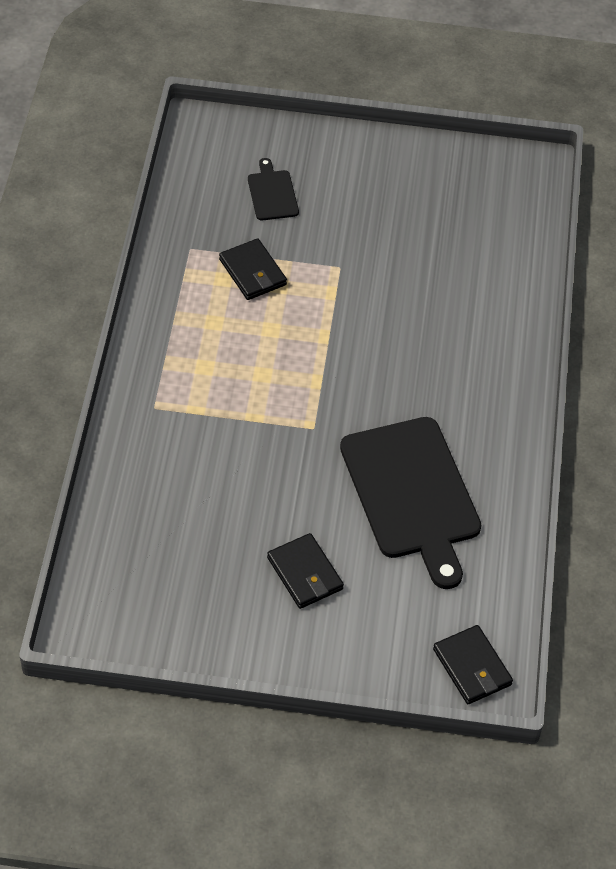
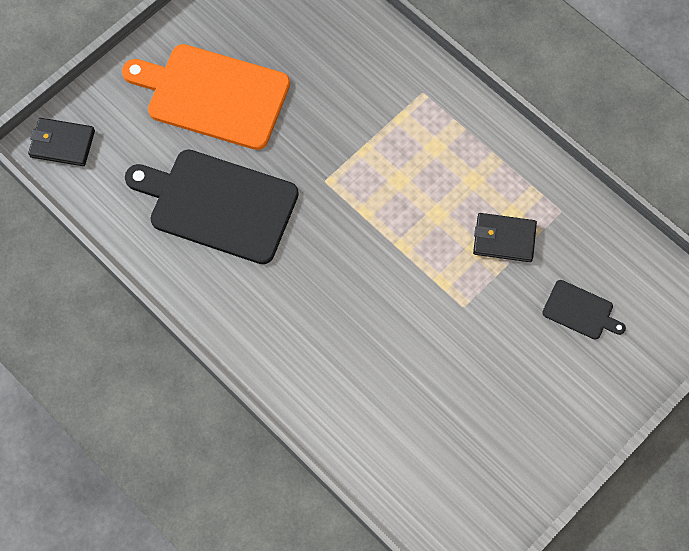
camera: 130 degrees right, 15 degrees up
black wallet [267,533,344,609] -> orange cutting board [122,44,290,150]

